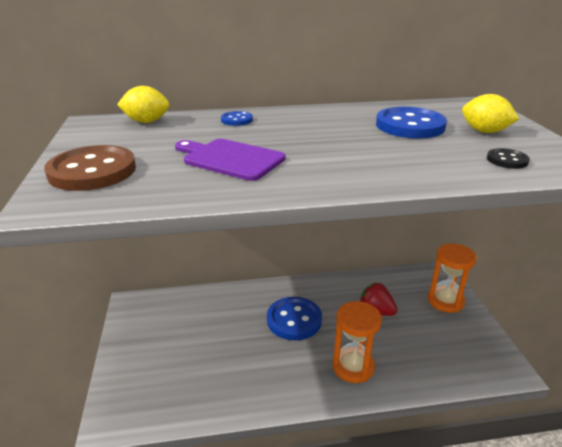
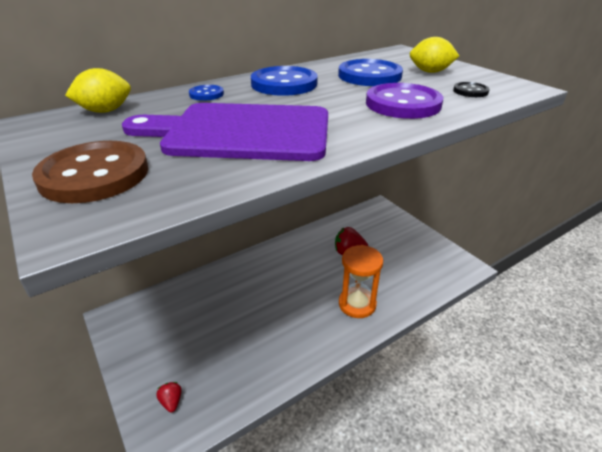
camera: 25 degrees left, 5 degrees up
purple cutting board [175,139,286,181] -> purple cutting board [122,103,328,161], size x1.64
blue button [267,297,322,340] -> blue button moved to [251,66,318,96]
orange hourglass [428,244,477,313] -> none
none -> red strawberry [156,382,182,412]
none -> purple button [366,83,443,119]

